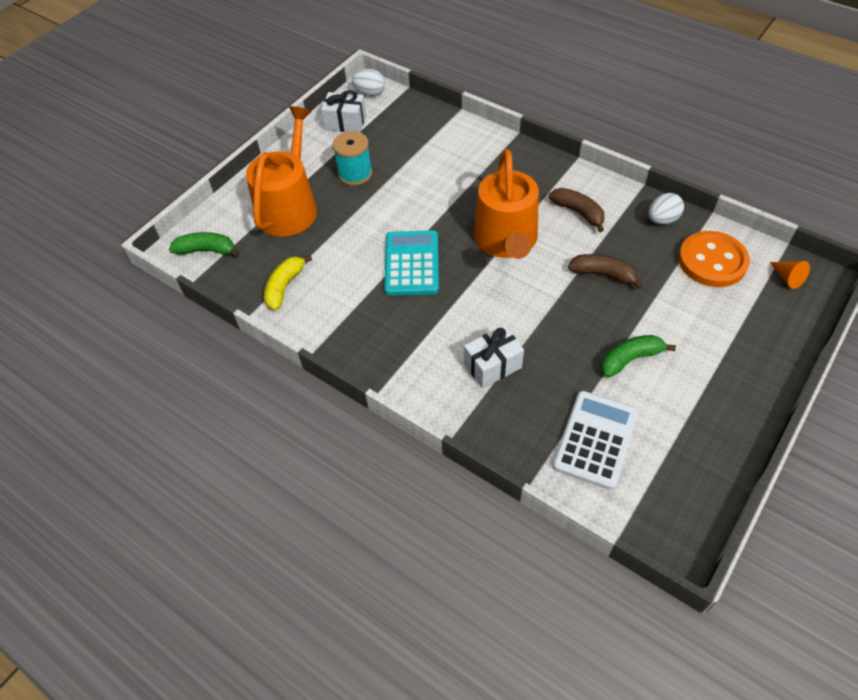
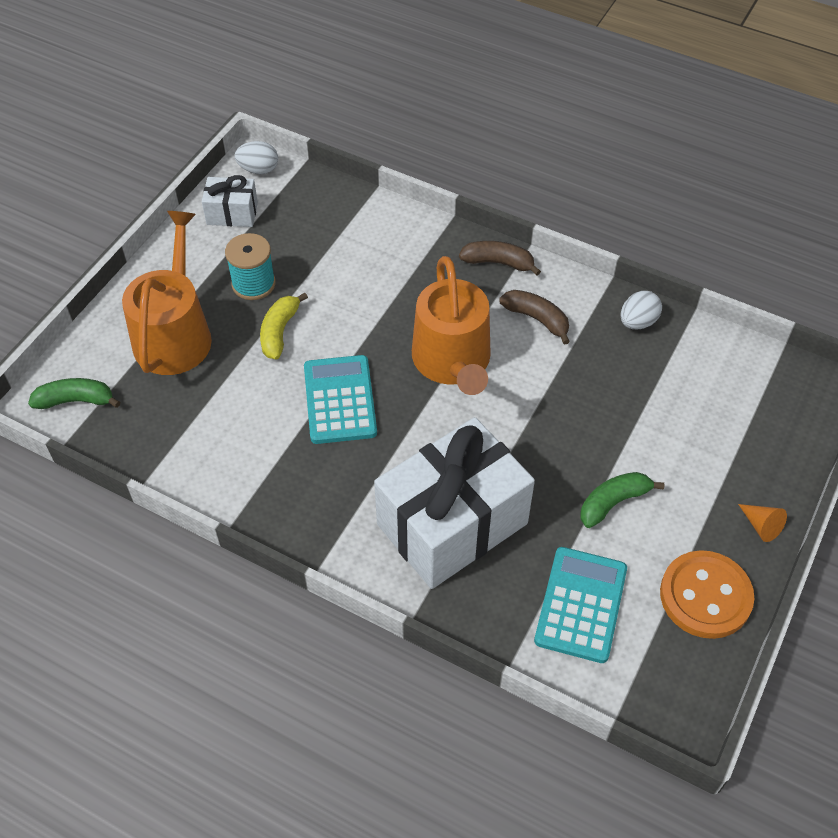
camera: 10 degrees left, 0 degrees up
yellow banana [264,255,312,310] -> yellow banana moved to [260,292,308,360]
white gift [464,325,524,388] -> white gift [374,417,535,589], size x2.17
white calculator [553,391,638,490] -> turquoise calculator [534,547,627,663]
brown banana [568,254,643,289] -> brown banana moved to [459,241,541,276]
orange button [679,231,750,287] -> orange button moved to [660,550,754,639]
orange cone [770,261,810,289] -> orange cone moved to [738,504,787,542]

